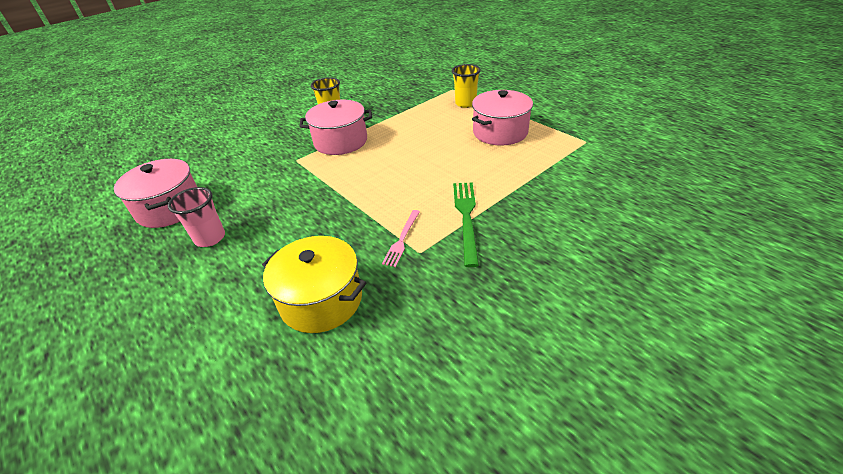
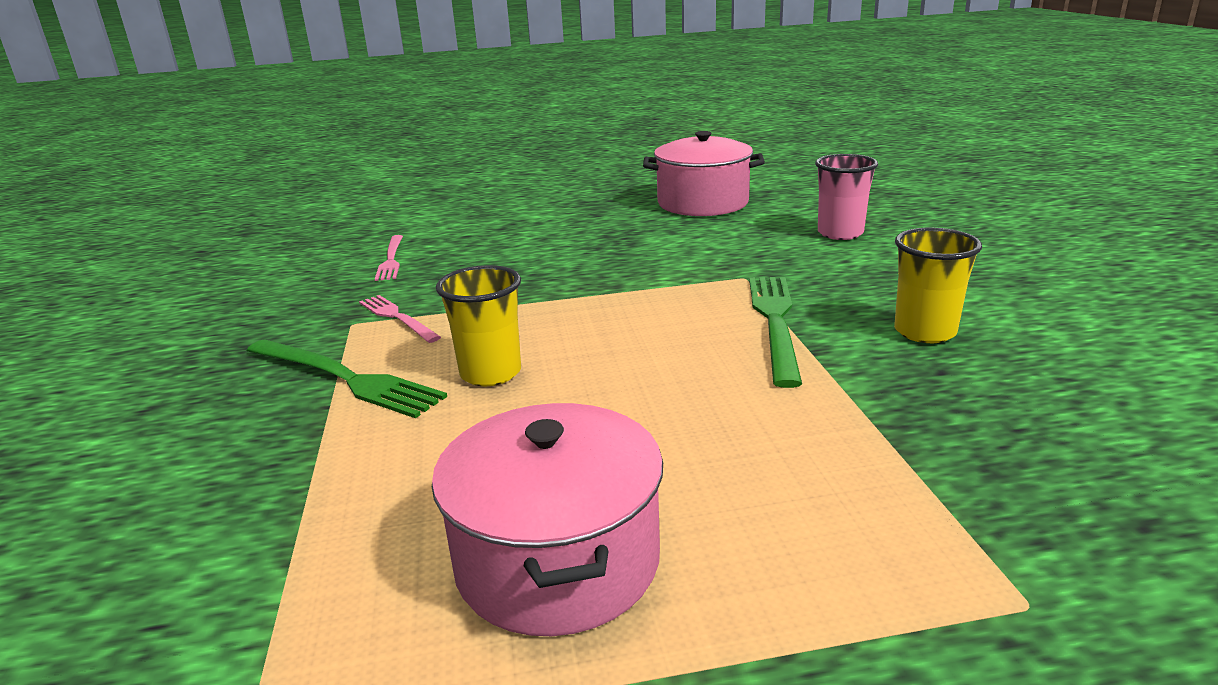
camera: 120 degrees right, 15 degrees down
pink cup [168,187,225,247] -> pink cup moved to [815,154,878,240]
yellow pot [262,236,366,333] -> pink fork [375,235,403,281]
pink pot [300,100,372,155] -> green fork [749,277,802,388]
yellow cup [452,64,481,108] -> yellow cup moved to [436,265,521,386]

